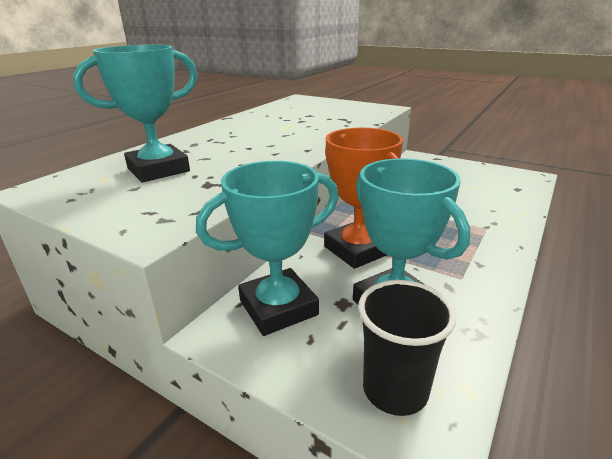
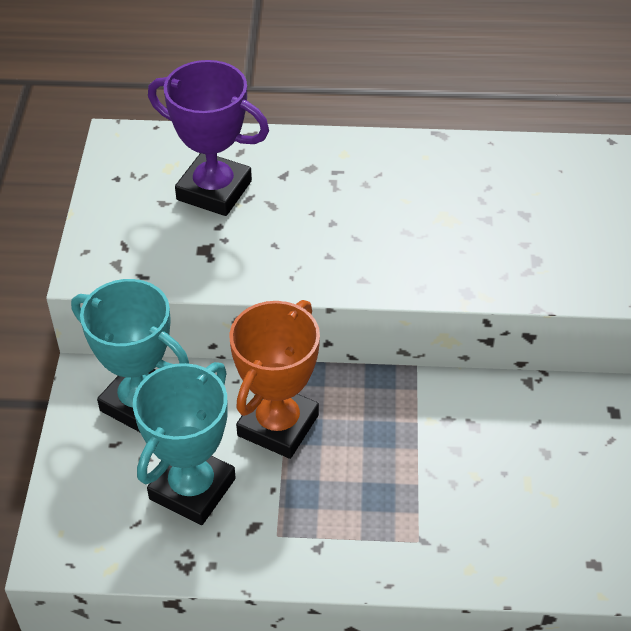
camera: 60 degrees right, 20 degrees up
turquoise trophy [73,45,198,182] -> purple trophy [148,60,269,216]
black cup [358,280,456,416] -> none

